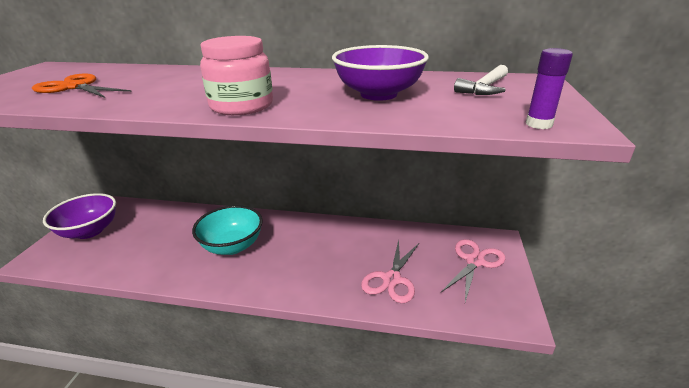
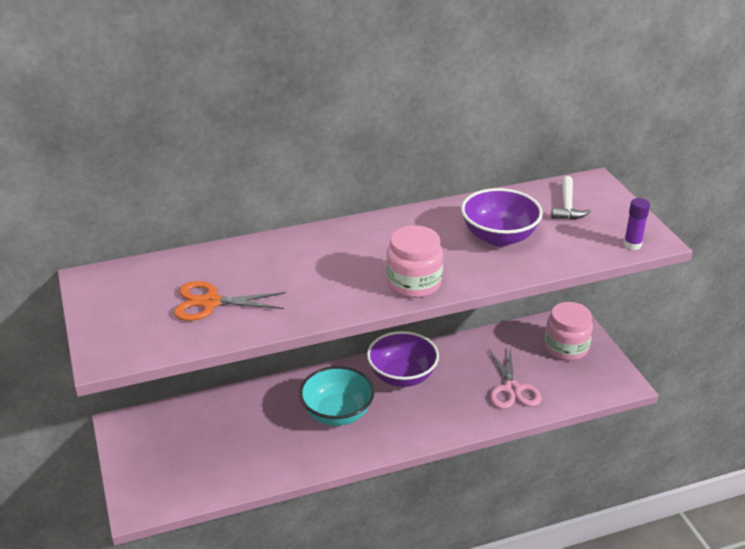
camera: 30 degrees left, 5 degrees up
purple bowl [43,193,116,239] -> purple bowl moved to [367,331,439,387]
pink scissors [441,239,505,302] -> pink jar [544,302,593,361]

